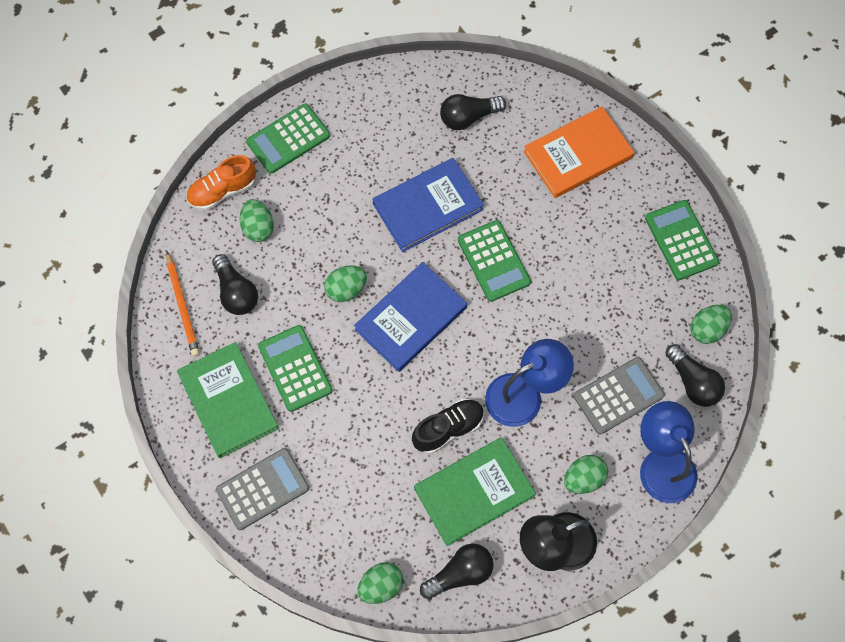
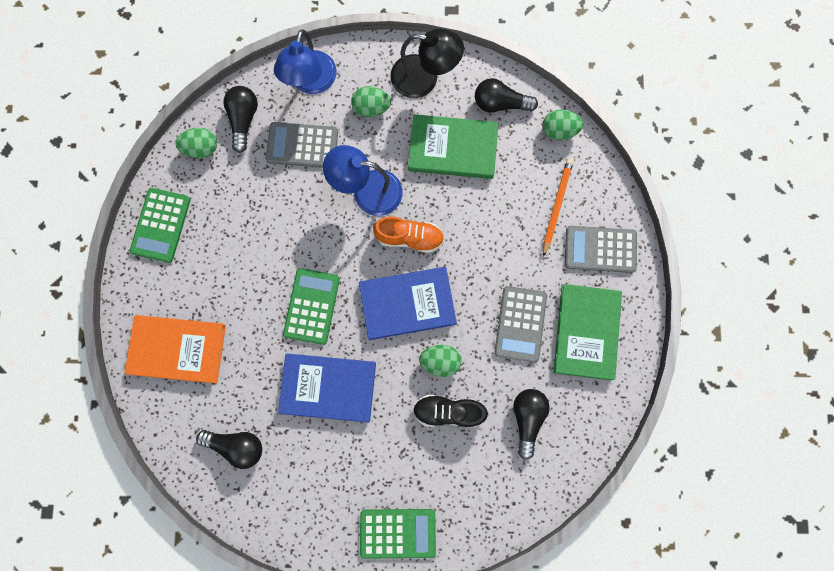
camera: 145 degrees left, 10 degrees up
orange pencil [166,251,200,357] -> orange pencil moved to [543,158,574,257]
orange shoe [186,155,256,210] -> orange shoe moved to [373,216,444,253]
green egg [240,199,274,242] -> none
green calculator [258,325,333,412] -> grey calculator [495,286,547,363]
black shoe [412,399,484,454] -> black shoe moved to [413,395,488,427]

